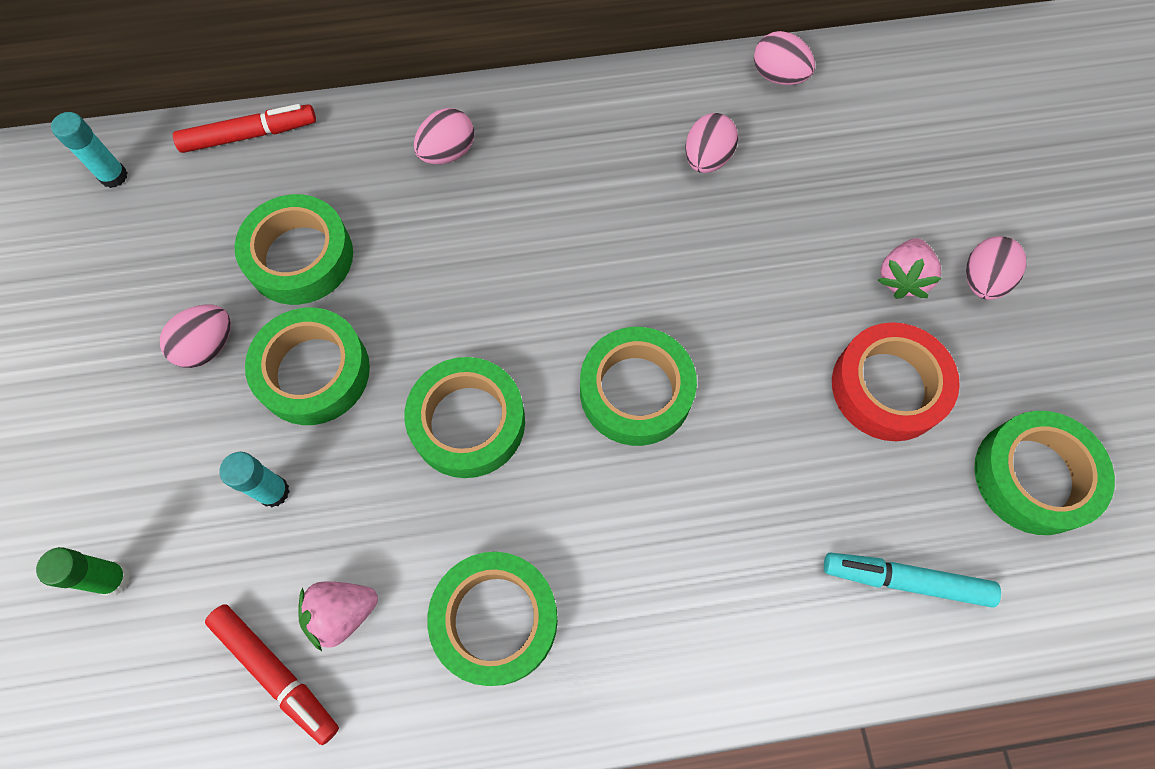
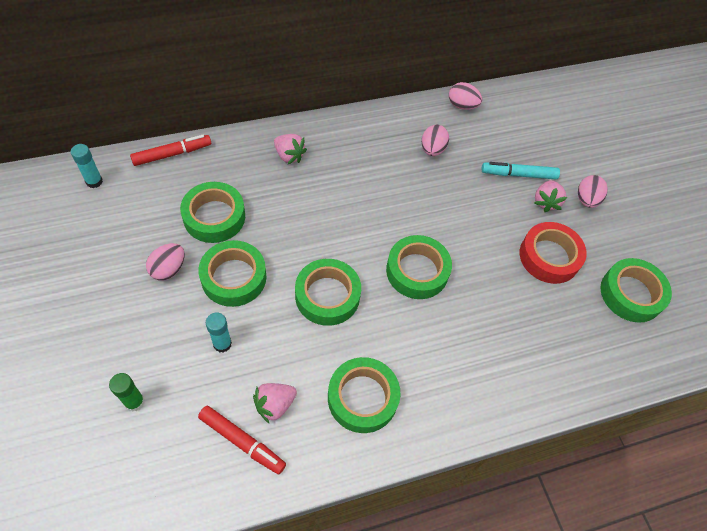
camera: 15 degrees left, 10 degrees down
pink egg [414,108,474,164] -> pink strawberry [274,134,307,164]
turquoise marker [824,552,1001,608] -> turquoise marker moved to [482,162,560,179]

